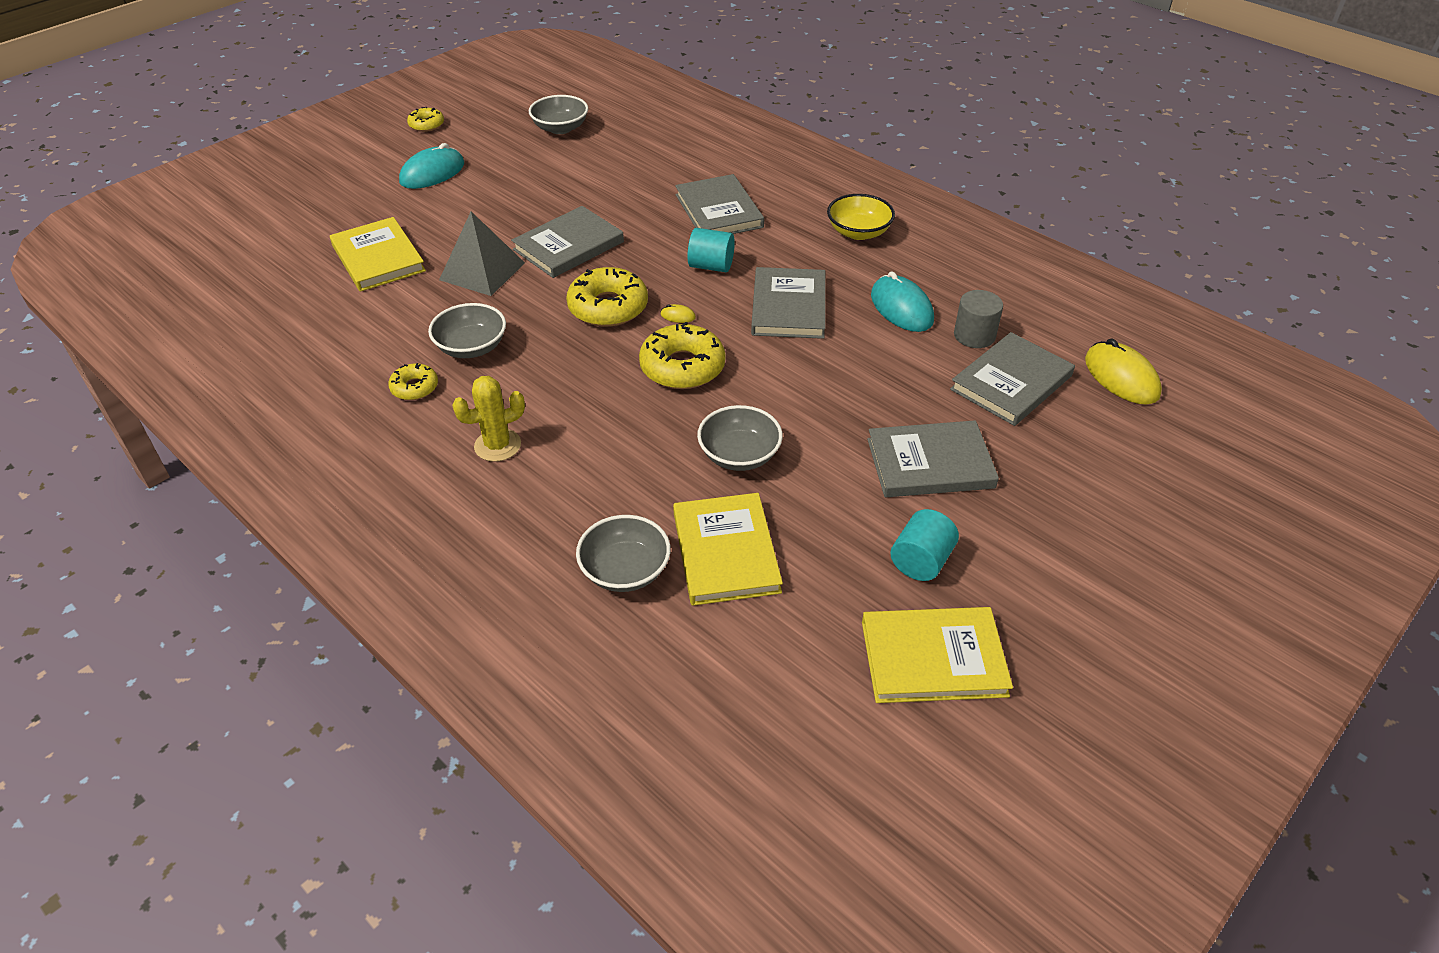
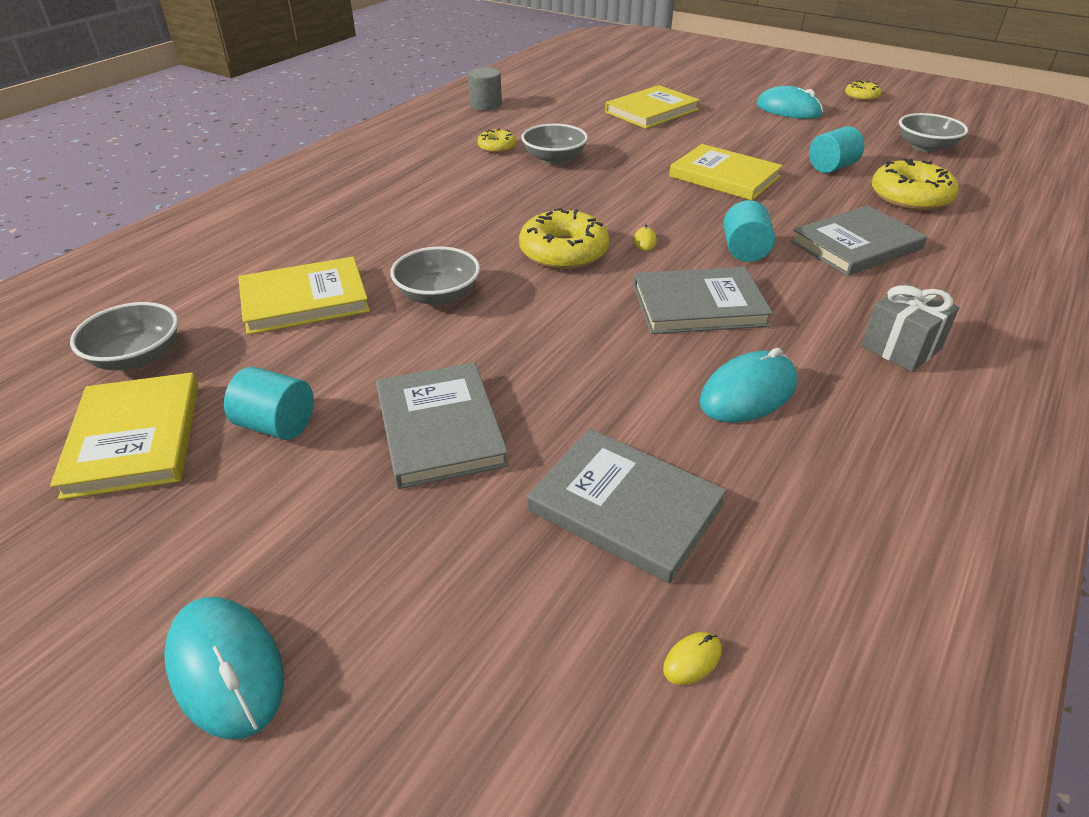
camera: 80 degrees right, 5 degrees down
grey pyramid [439,212,525,296] -> none
yellow cactus [452,376,525,462] -> none
grey book [511,206,624,278] -> yellow book [669,144,783,200]
yellow donut [566,267,648,327] -> yellow donut moved to [872,158,959,211]
grey bowl [576,515,671,592] -> grey bowl moved to [70,302,178,370]
yellow bowl [827,194,895,240] -> grey gift [861,284,960,372]
grey cylinder [954,290,1003,348] -> grey cylinder moved to [468,67,502,111]
yellow mouse [1085,339,1162,405] -> yellow mouse [663,632,722,685], size x0.42
none -> turquoise mouse [164,597,284,739]
none -> turquoise cylinder [809,126,864,173]

